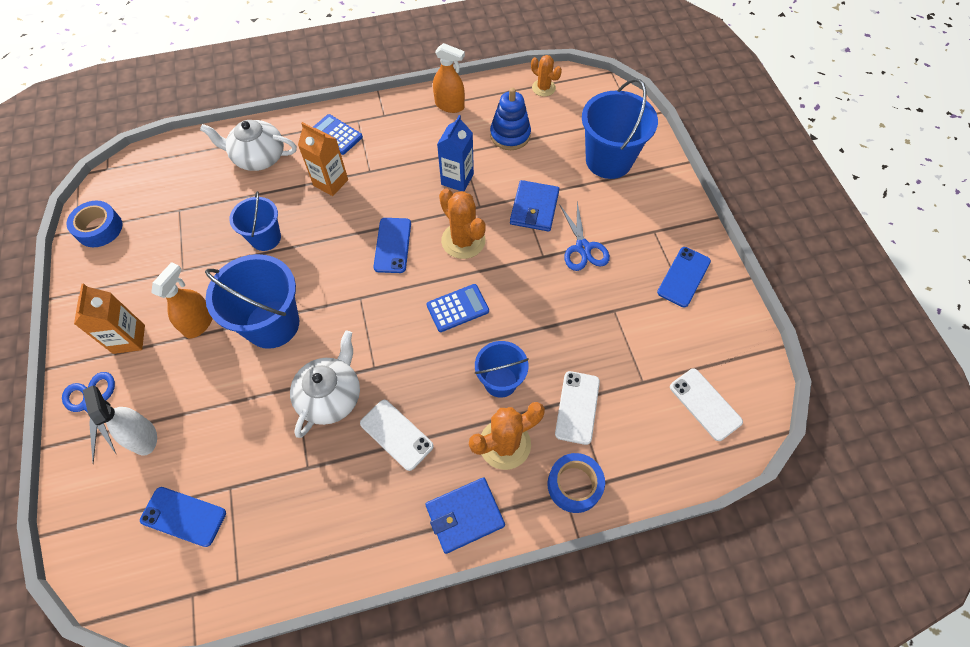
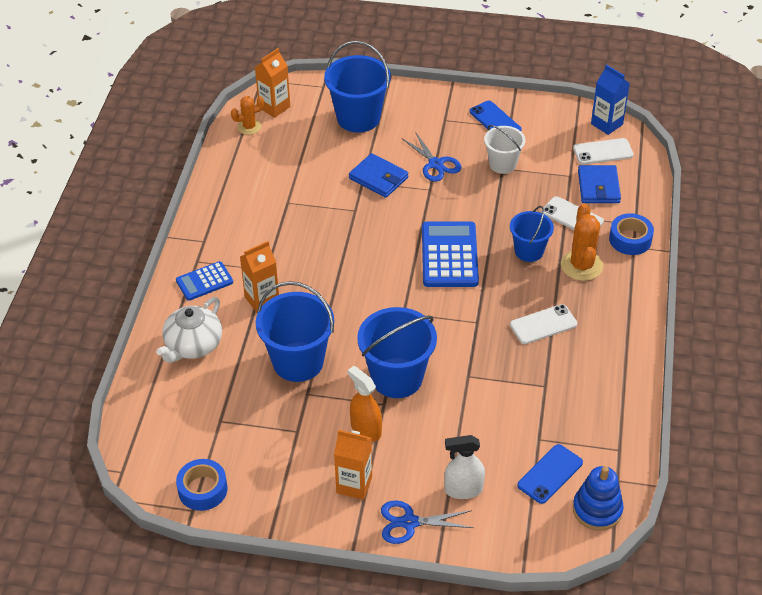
camera: 65 degrees left, 15 degrees down
blue bucket [229,191,281,251] -> blue bucket [256,281,334,382], size x1.65
white teapot [290,330,360,438] -> none
blue phone [373,218,411,273] -> none
blue wallet [425,477,505,554] -> blue wallet moved to [578,165,621,203]
blue calculator [427,284,489,332] -> blue calculator [422,221,479,287], size x1.71
orange spray bottle [433,43,465,113] -> none
blue carton [437,115,474,191] -> blue carton moved to [591,64,630,135]
orange cactus [439,188,486,259] -> none
blue stacking toy [490,88,531,150] -> blue stacking toy moved to [573,466,624,531]
blue scissors [559,201,610,271] -> blue scissors turned 45 degrees clockwise [401,132,461,182]
none -> orange carton [255,48,290,118]
none -> white bucket [484,125,525,174]

